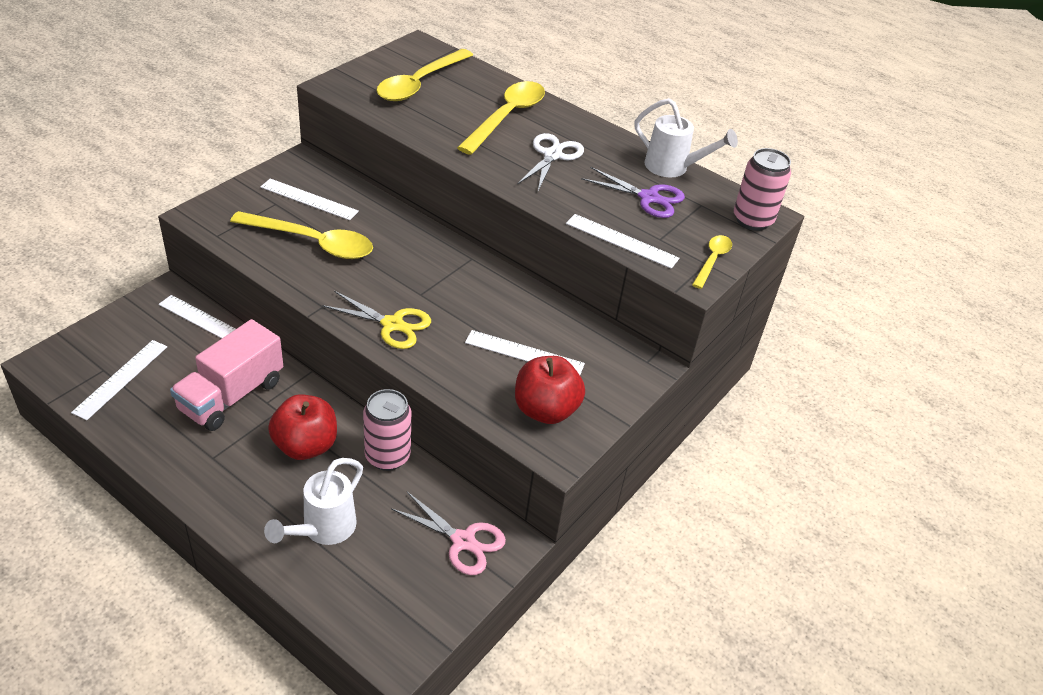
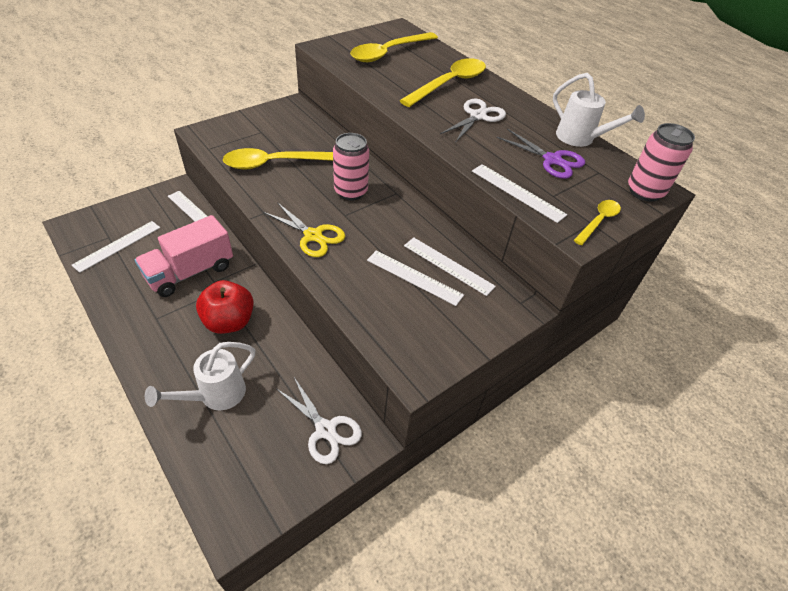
camera: 15 degrees right, 5 degrees up
yellow spoon [230,211,373,259] -> yellow spoon turned 135 degrees clockwise [222,148,333,169]
white ruler [260,178,359,220] -> white ruler moved to [404,237,496,296]
pink can [363,389,411,471] -> pink can moved to [333,133,369,200]
pink scissors [391,492,506,575] -> white scissors [277,377,362,464]
red apple [515,356,585,424] -> none

